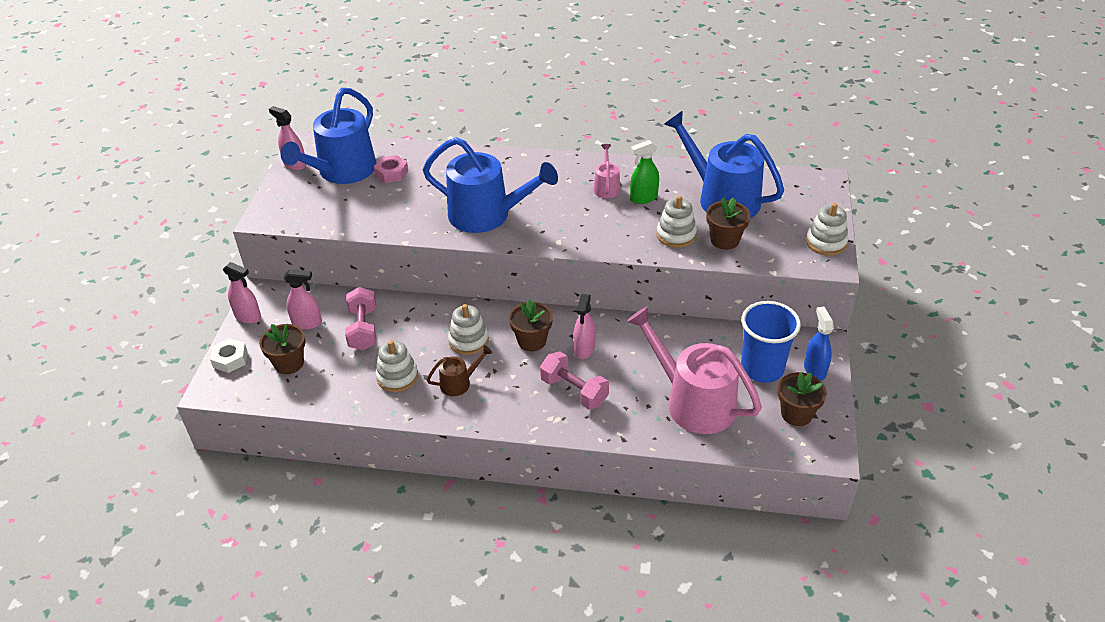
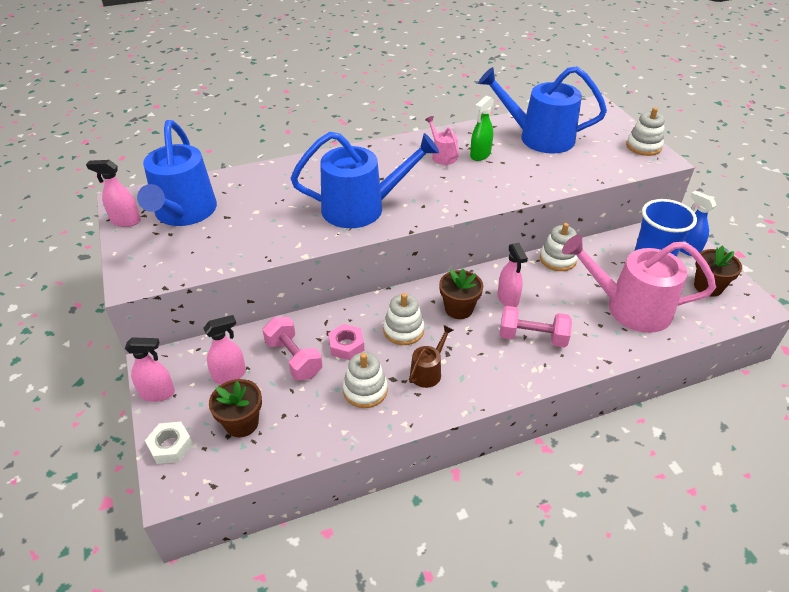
camera: 30 degrees left, 0 degrees up
pink nut [374,155,408,183] -> pink nut moved to [328,324,364,360]
white stacking toy [656,196,697,248] -> white stacking toy moved to [540,223,578,271]
brown flower pot [706,197,750,250] -> none

